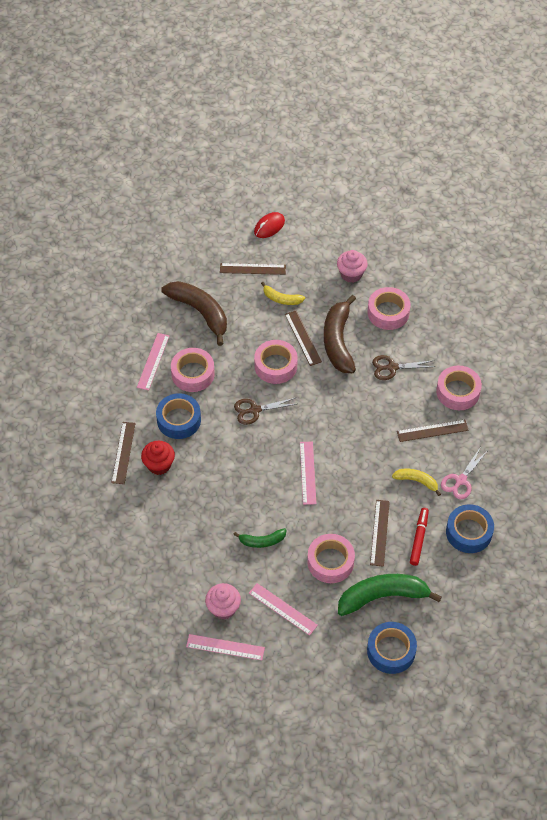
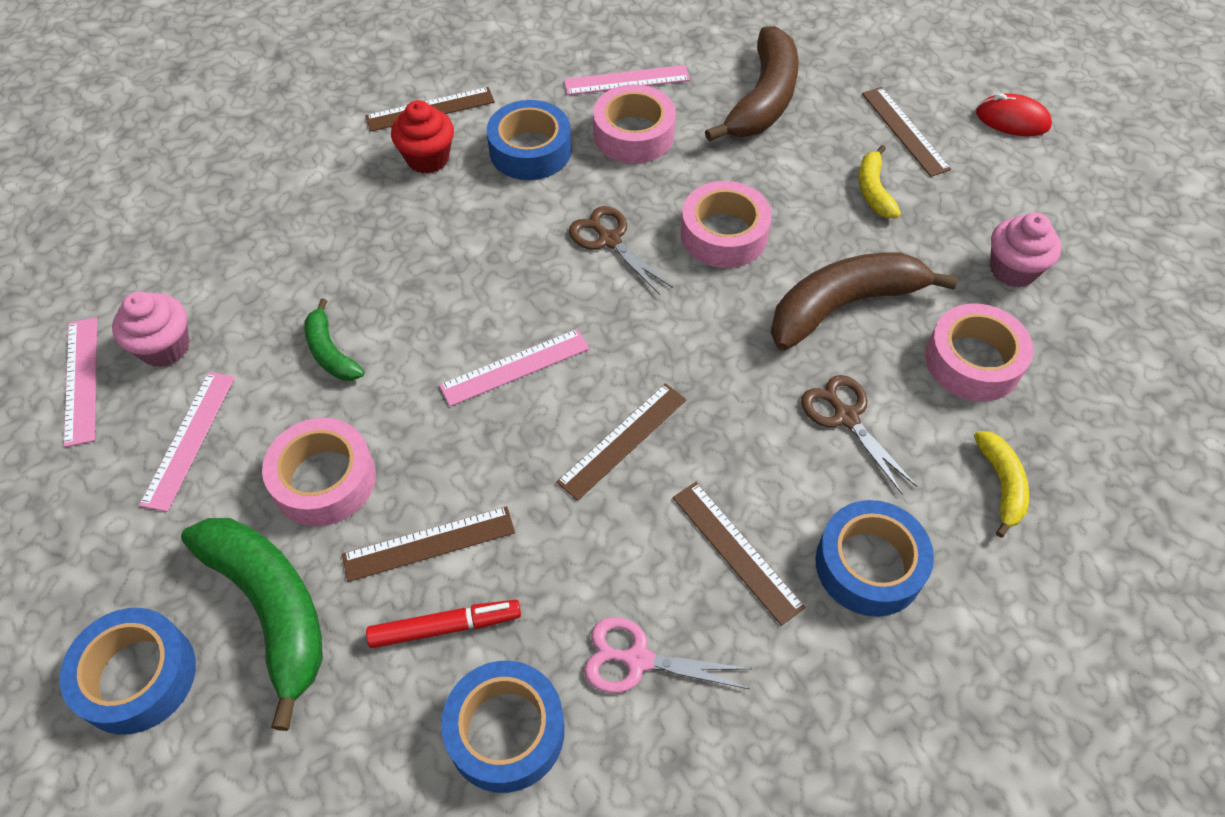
camera: 65 degrees right, 0 degrees up
brown ruler [285,311,322,366] -> brown ruler moved to [556,383,686,501]
yellow banana [392,469,441,496] -> yellow banana moved to [974,431,1029,538]
pink tape [436,365,482,410] -> blue tape [816,500,934,617]

